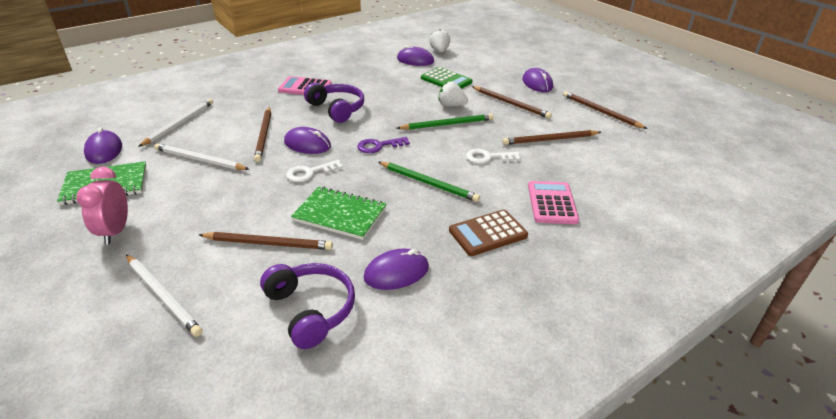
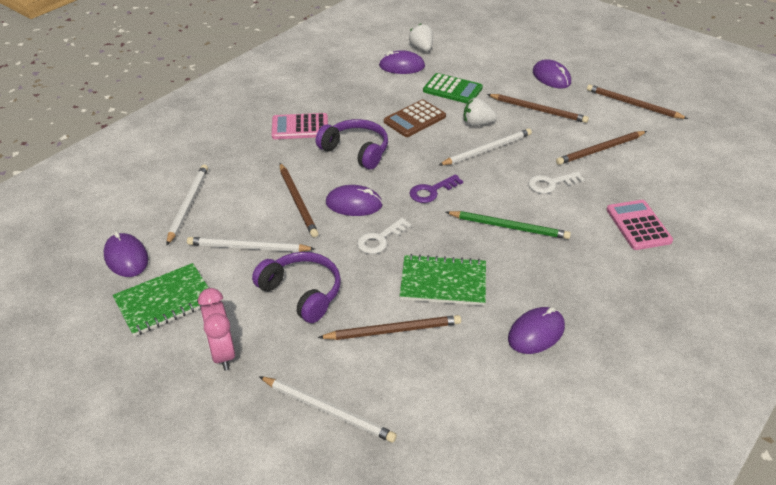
camera: 15 degrees left, 5 degrees up
purple headphones [260,263,355,349] -> purple headphones moved to [252,252,341,323]
green pencil [397,114,493,130] -> white pencil [439,128,532,166]
brown calculator [449,209,528,256] -> brown calculator moved to [384,100,446,137]

